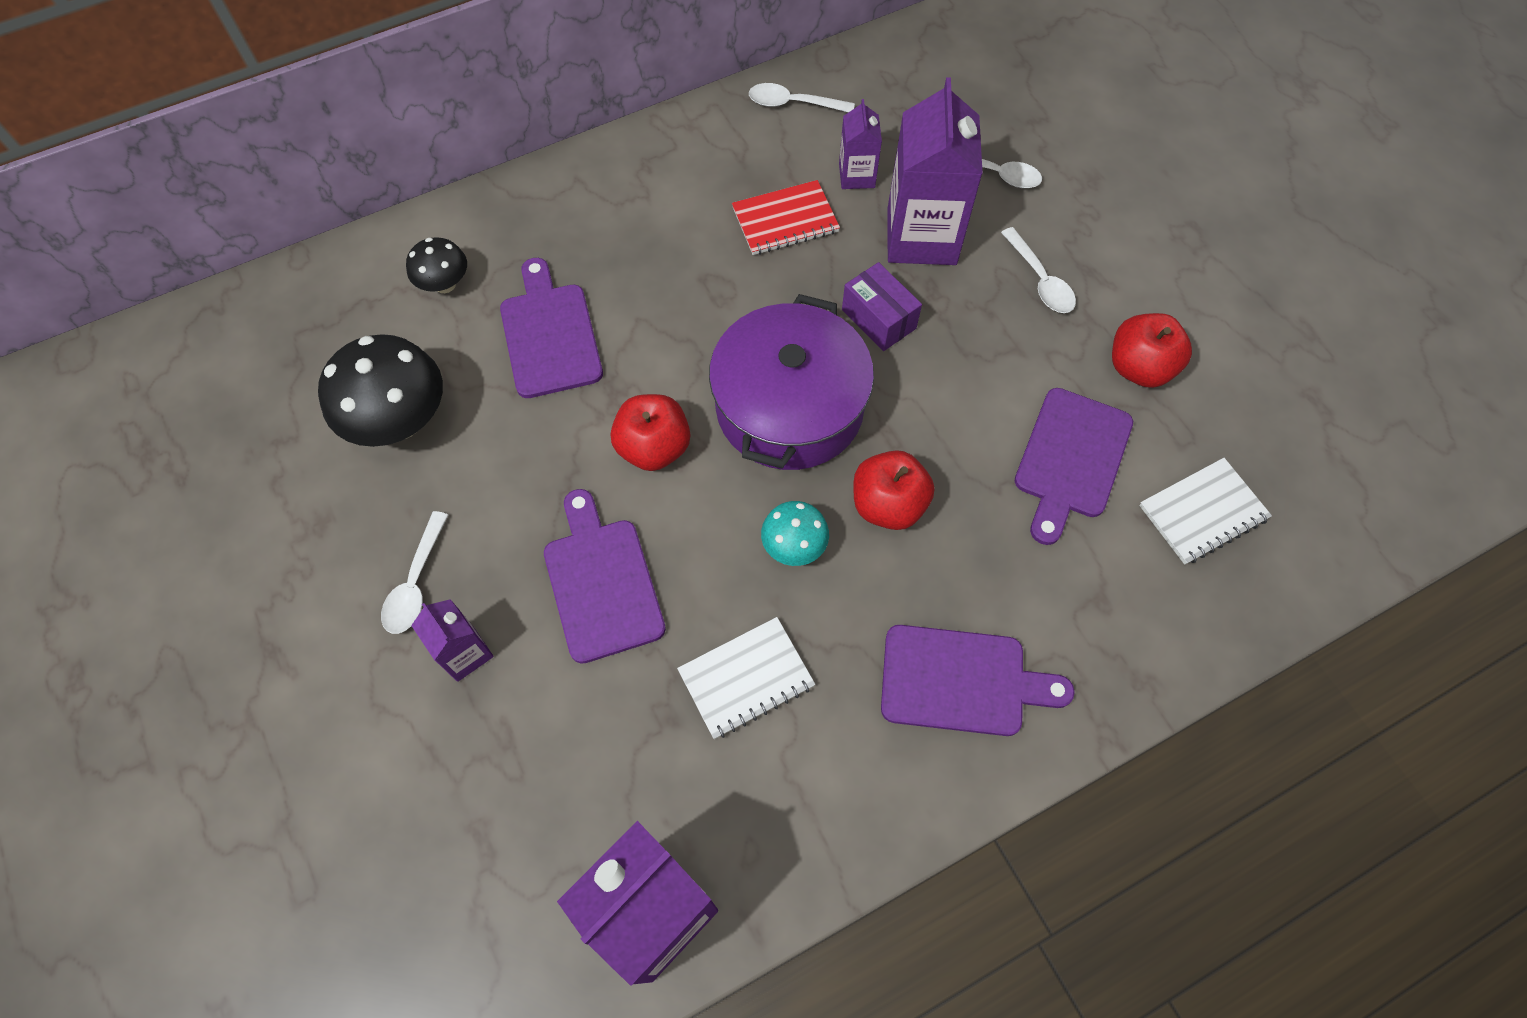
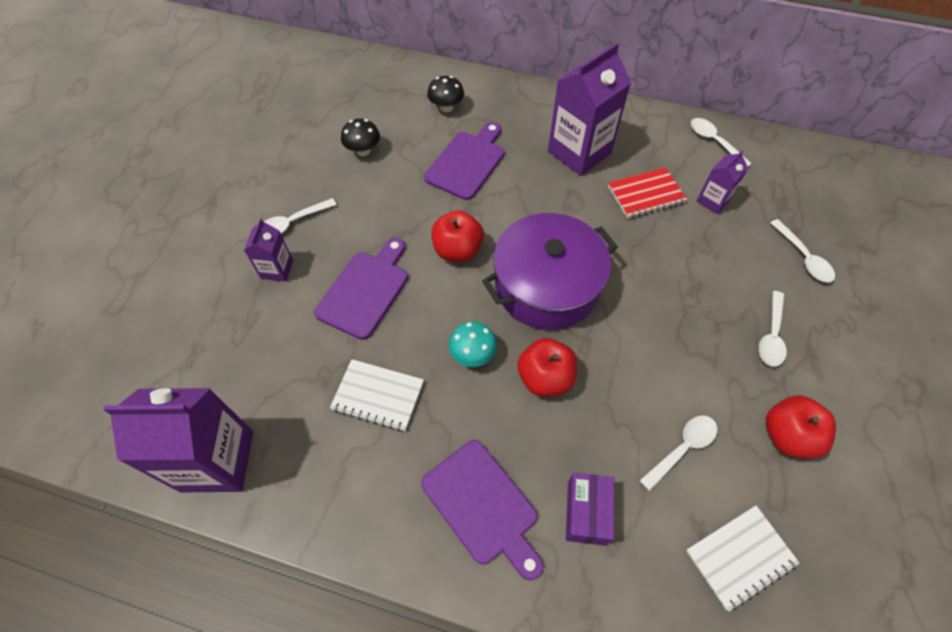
camera: 45 degrees right, 5 degrees down
black mushroom [318,334,443,447] -> black mushroom [341,119,380,156], size x0.55
red notebook [732,180,840,255] -> red notebook turned 45 degrees counterclockwise [608,167,687,219]
purple box [842,262,922,351] -> purple box moved to [566,473,614,546]
purple carton [887,77,983,265] -> purple carton moved to [548,42,631,176]
purple cutting board [1015,388,1133,545] -> white spoon [640,415,717,491]
white notebook [1139,458,1272,565] -> white notebook turned 45 degrees counterclockwise [686,506,800,611]

